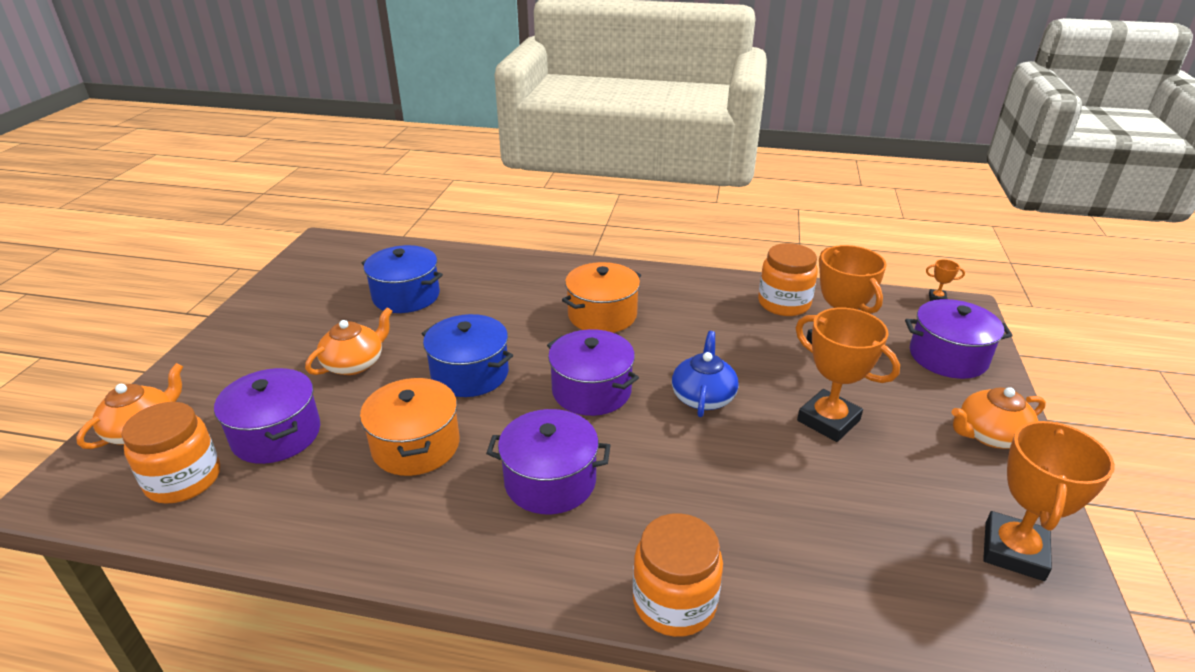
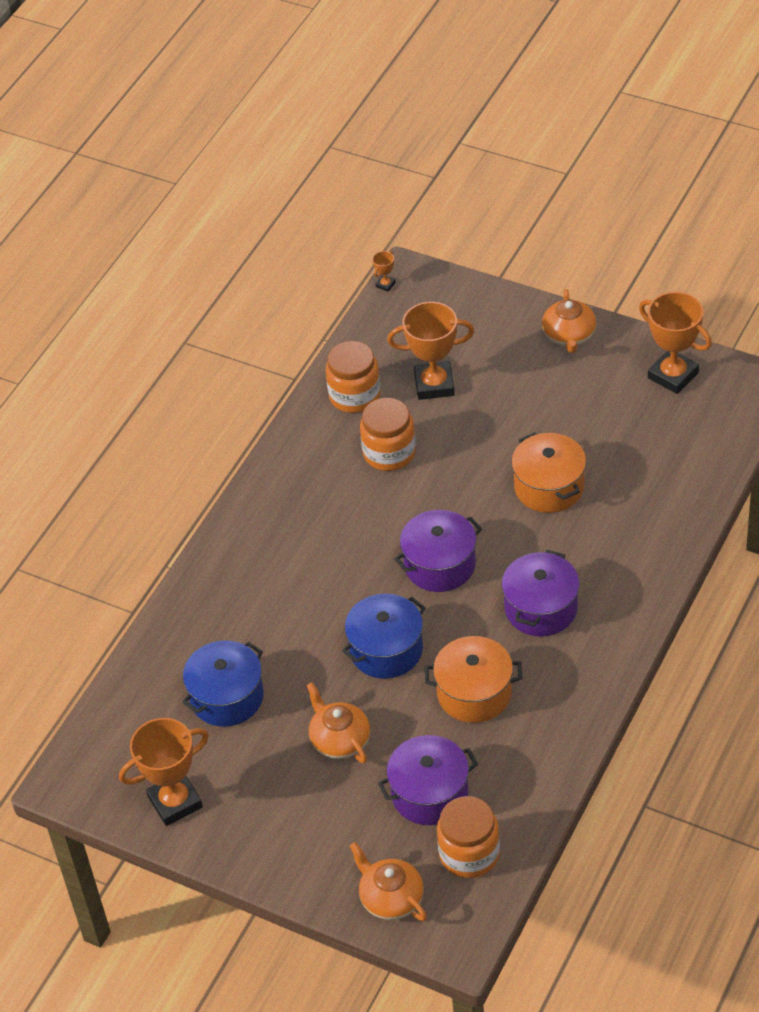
camera: 70 degrees left, 15 degrees up
orange pot [562,262,641,333] -> orange pot moved to [511,432,586,513]
orange jar [633,513,723,637] -> orange jar moved to [360,398,416,471]
blue teapot [672,331,739,417] -> none
orange trophy [796,308,900,442] -> orange trophy moved to [119,718,209,826]
purple pot [905,299,1013,379] -> none

